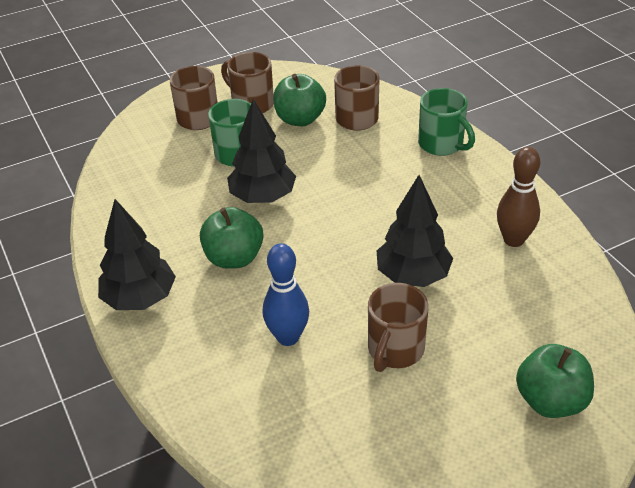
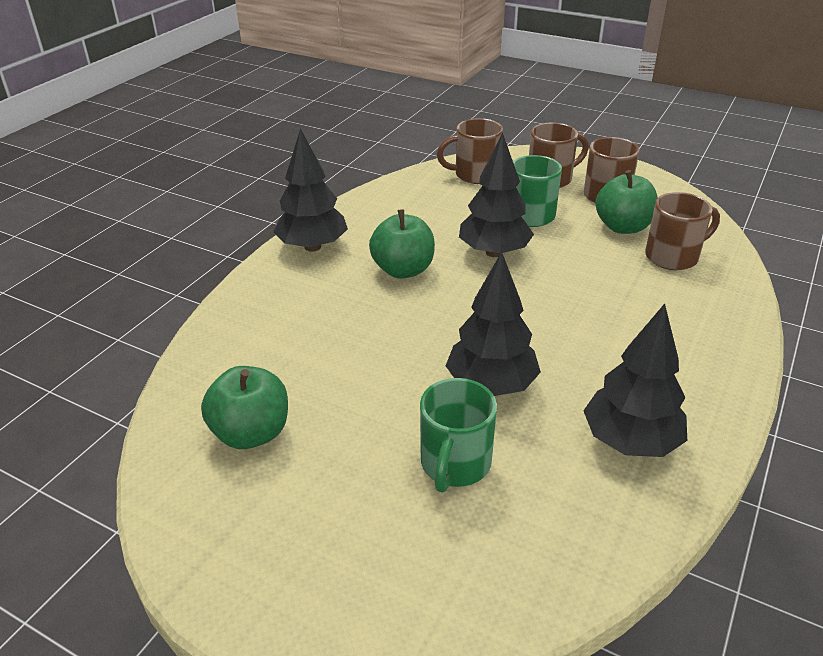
camera: 55 degrees right, 5 degrees down
blue bowling pin [263,243,309,346] -> none
brown mug [368,283,428,372] -> brown mug moved to [437,118,503,184]
green mug [418,88,475,156] -> green mug moved to [420,378,497,492]
brown bowling pin [497,147,540,247] -> black tree [583,303,687,457]
green apple [516,344,594,418] -> green apple moved to [201,366,288,449]

